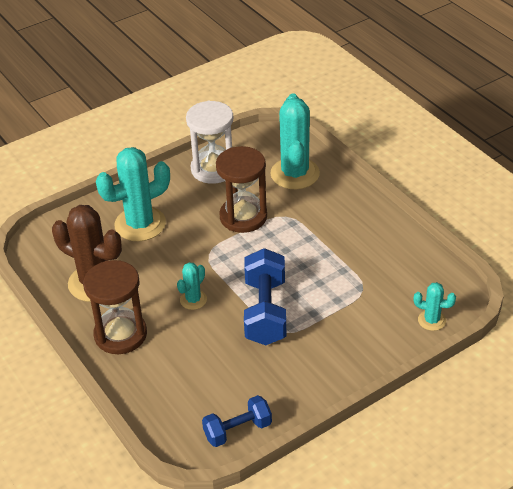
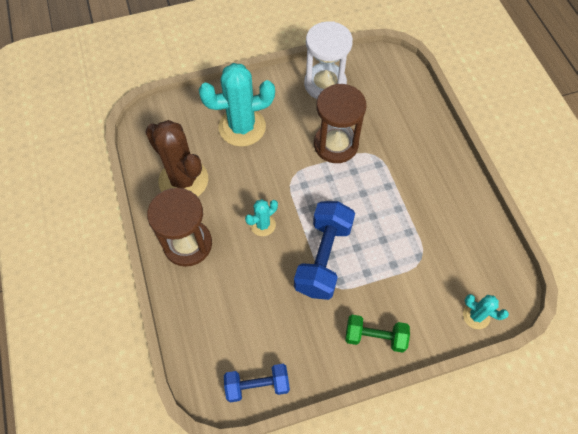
camera: 15 degrees right, 20 degrees up
turquoise cactus [270,94,320,189] -> none
none -> green dumbbell [345,315,410,353]

